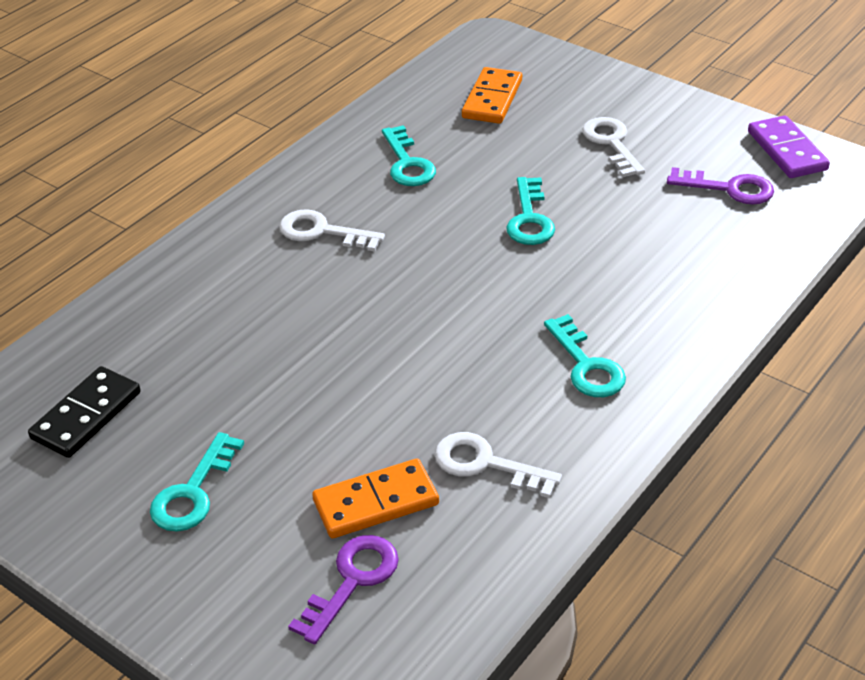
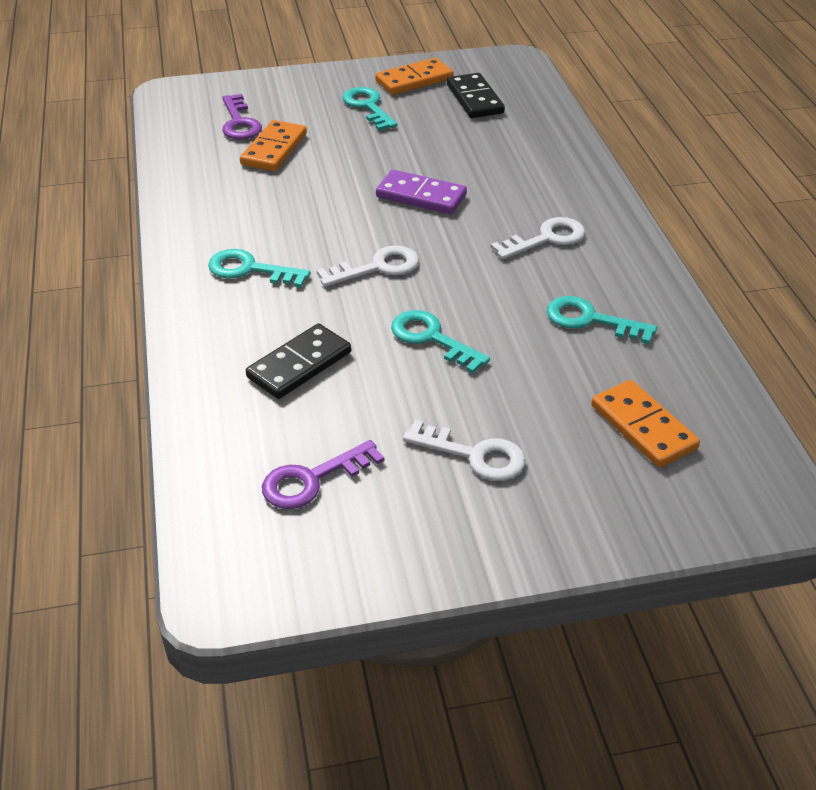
camera: 130 degrees right, 0 degrees up
white key [435,432,562,498] -> white key moved to [316,245,419,287]
purple domino [748,115,830,178] -> purple domino moved to [376,170,467,214]
none -> black domino [246,323,351,399]
none -> orange domino [375,58,454,95]

